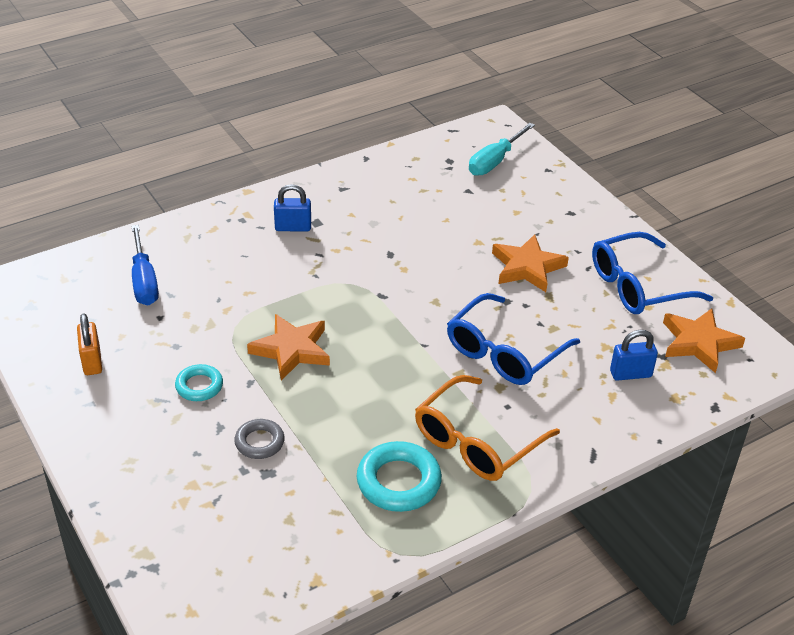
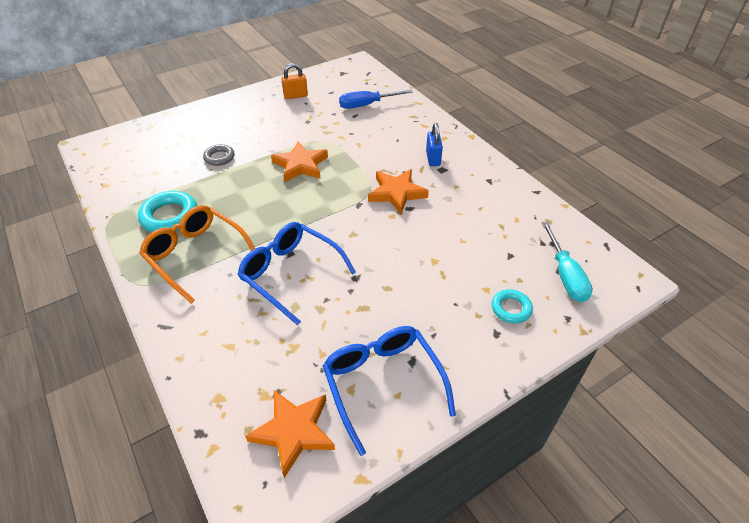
camera: 90 degrees right, 5 degrees up
turquoise ring [175,364,223,401] -> turquoise ring moved to [492,289,533,323]
turquoise screwdriver [469,123,535,176] -> turquoise screwdriver turned 135 degrees counterclockwise [541,222,593,302]
orange star [492,234,569,292] -> orange star moved to [368,169,429,214]
blue padlock [610,330,658,381] -> none

